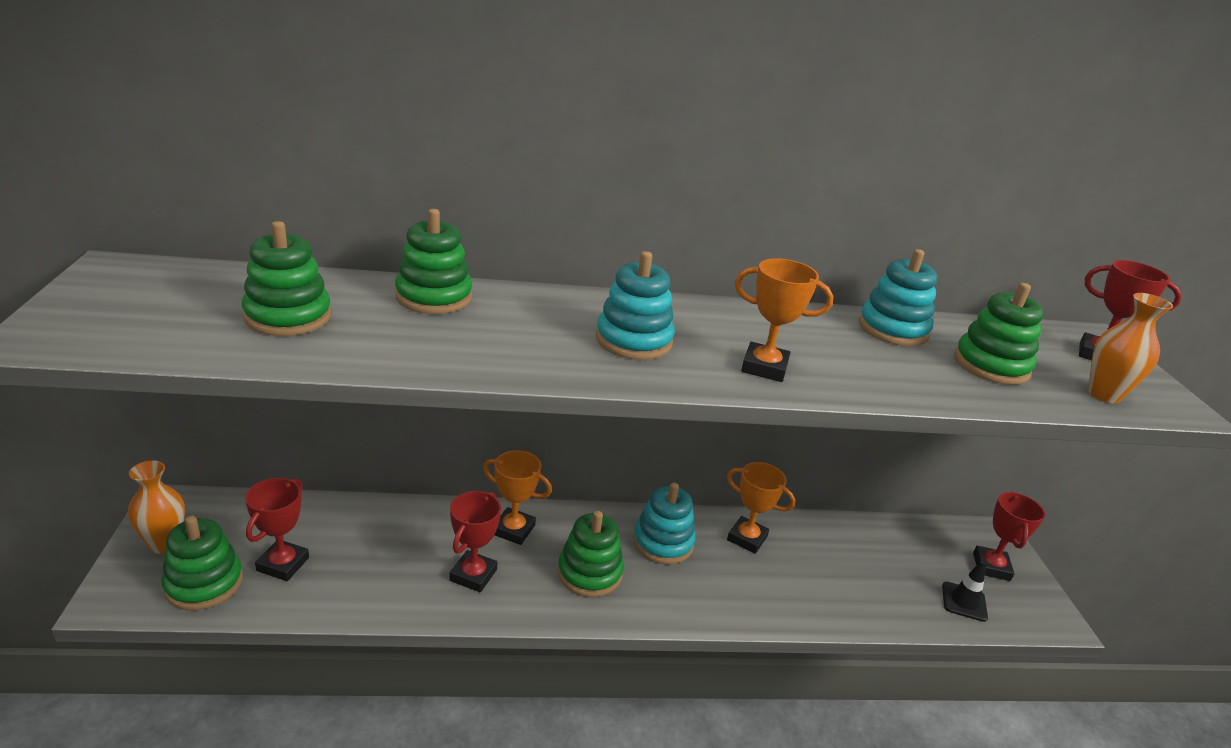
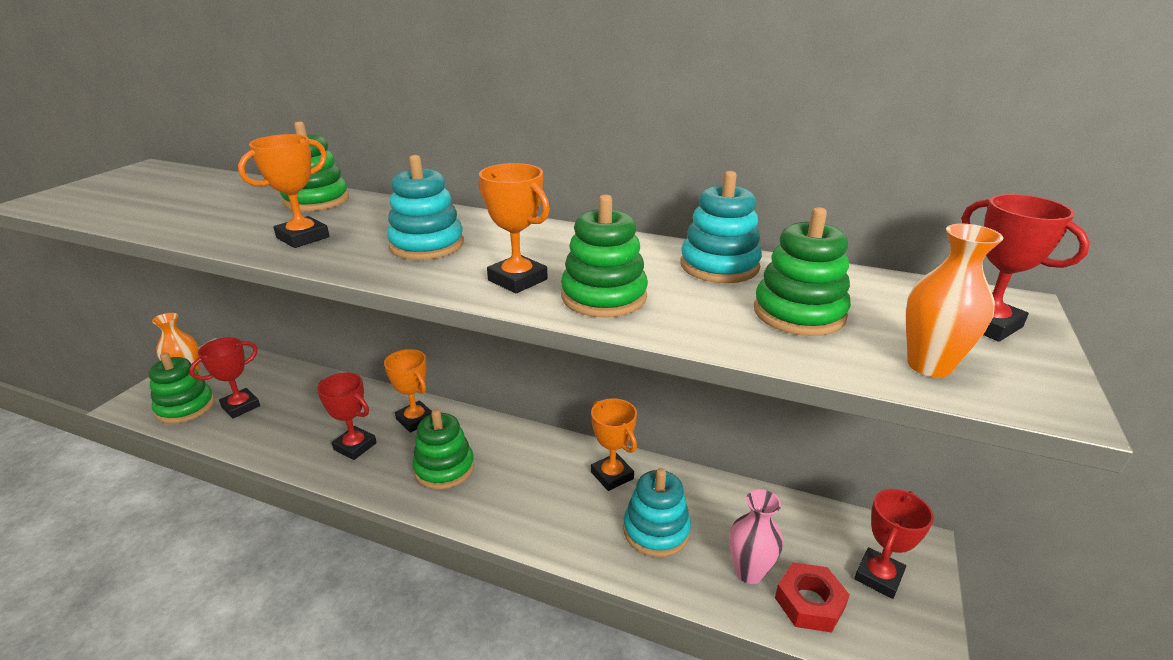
camera: 30 degrees right, 0 degrees up
green stacking toy [242,221,331,336] -> green stacking toy moved to [561,194,648,318]
red trophy [449,491,501,592] -> red trophy turned 75 degrees clockwise [317,373,377,460]
turquoise stacking toy [633,483,696,565] -> turquoise stacking toy moved to [623,468,691,557]
black traffic cone [942,560,988,622] -> red nut [775,562,850,633]
none -> orange trophy [238,134,329,248]
none -> pink vase [729,489,783,584]

